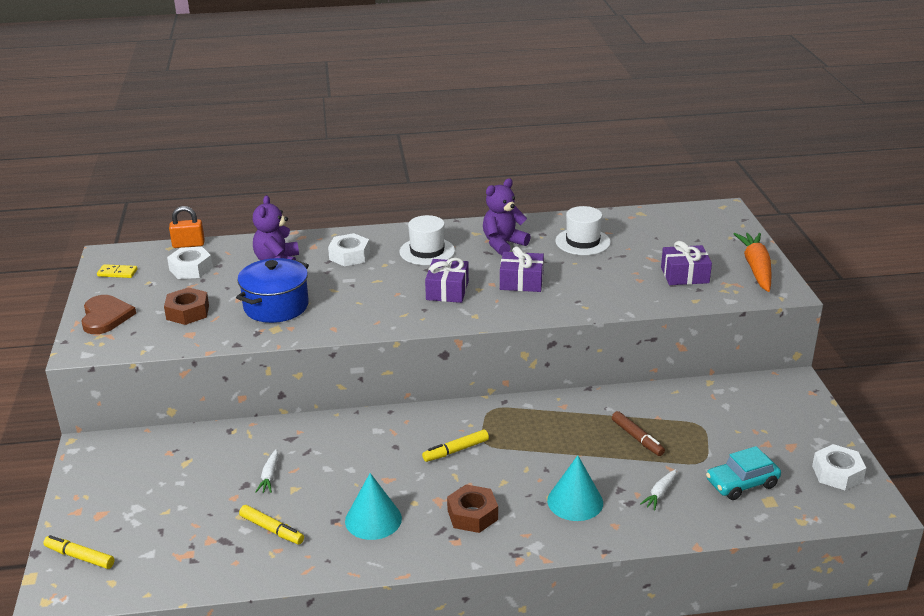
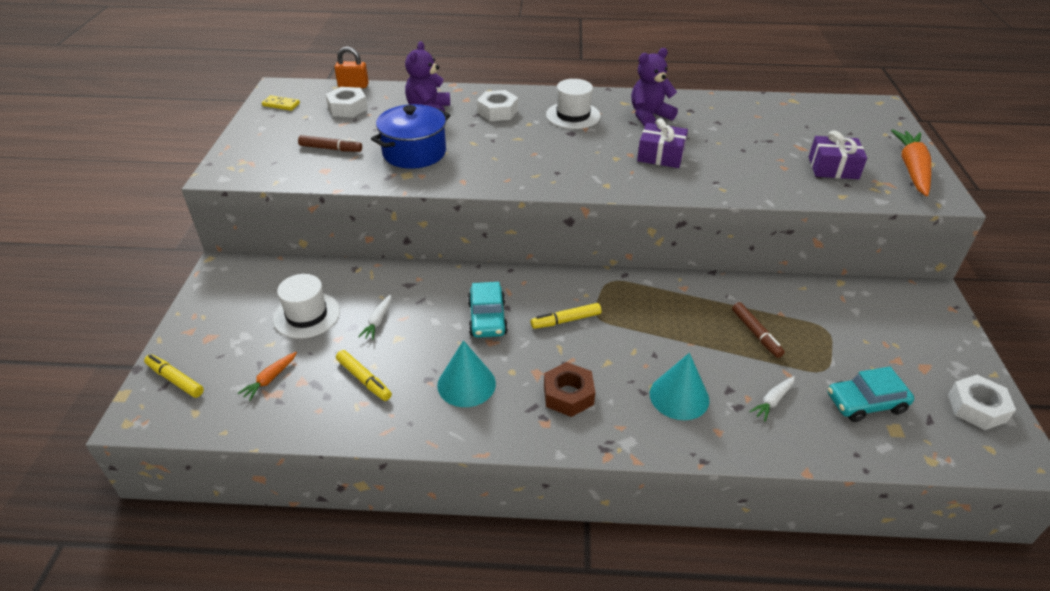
camera: 10 degrees right, 10 degrees up
brown heart [81,295,136,334] -> none
brown nut [164,287,209,325] -> brown marker [298,135,362,152]
purple gift [425,258,469,303] -> none
white hat [555,206,611,255] -> white hat moved to [273,274,340,339]
none -> orange carrot [238,352,297,401]
none -> turquoise car [468,282,508,338]

